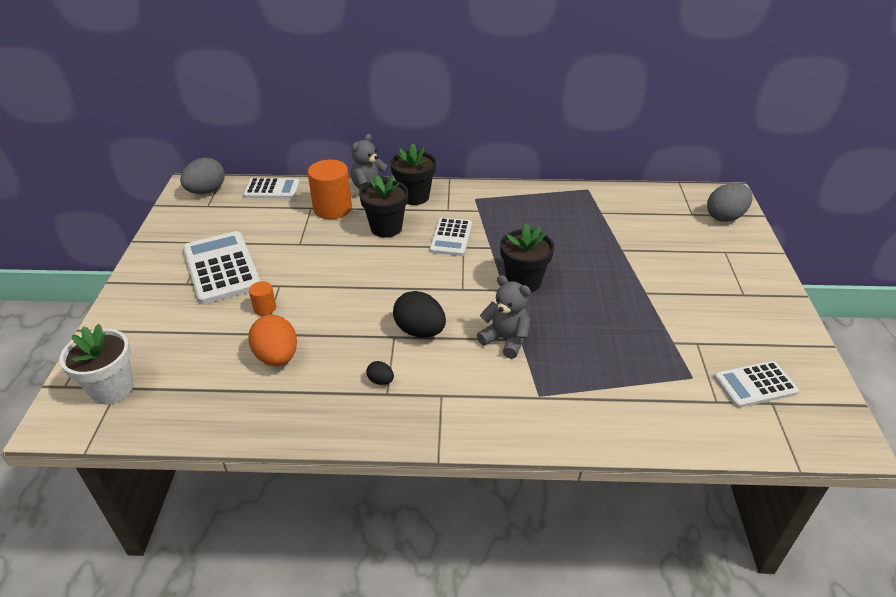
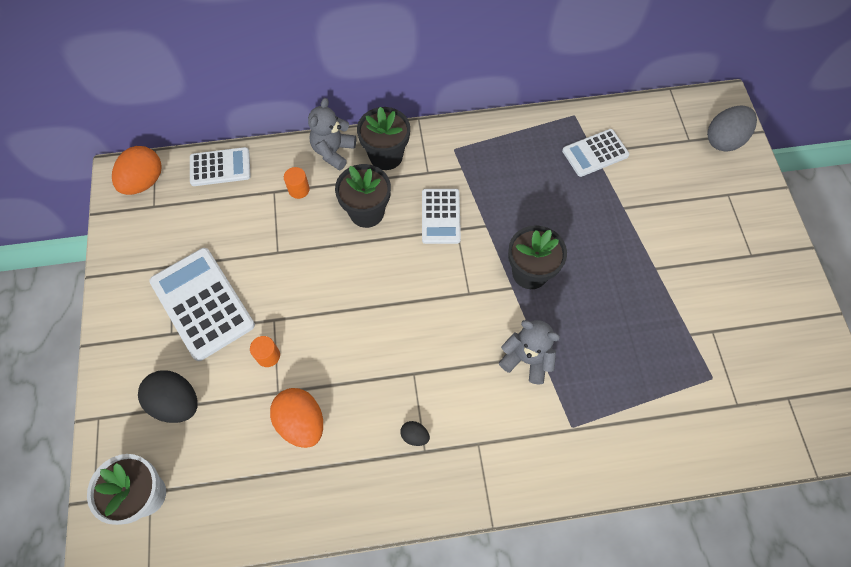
camera: 10 degrees left, 25 degrees up
grey egg [180,157,225,194] -> orange egg [112,146,162,195]
orange cylinder [308,160,352,219] -> orange cylinder [284,167,310,199], size x0.49
black egg [393,291,446,338] -> black egg moved to [138,370,198,423]
white calculator [714,361,799,408] -> white calculator moved to [562,129,630,177]

